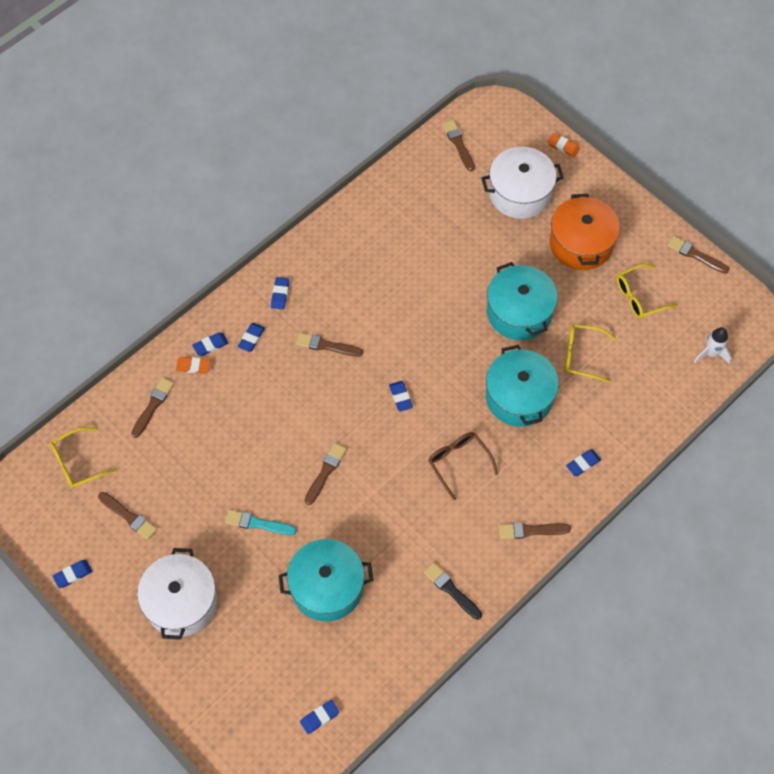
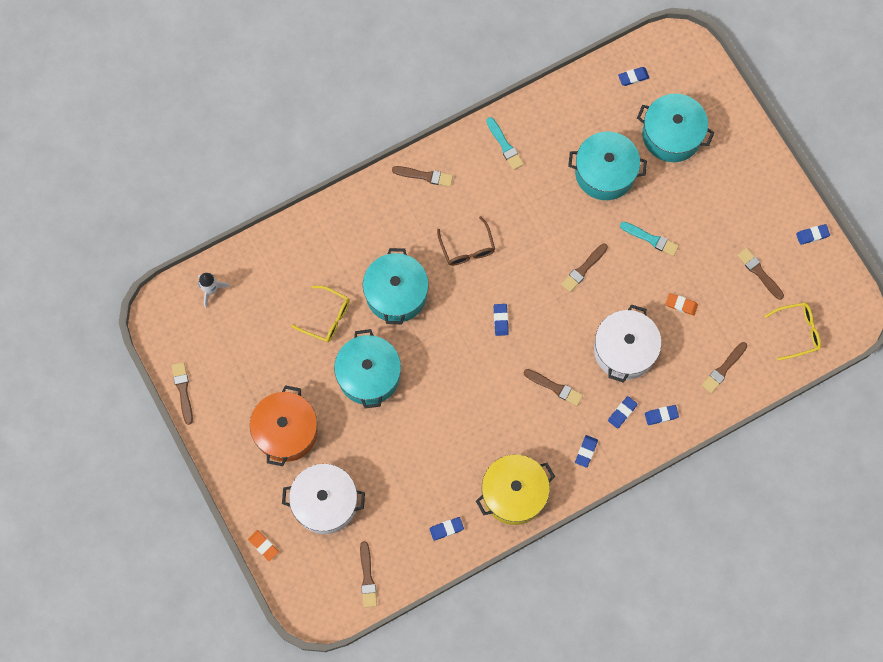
camera: 165 degrees left, 10 degrees up
white pot [137,548,217,640] -> white pot moved to [594,304,661,383]
orange eraser [176,357,211,373] -> orange eraser moved to [666,293,698,316]
black brush [424,562,482,620] -> turquoise brush [486,117,524,170]
blue eraser [566,449,601,476] -> blue eraser moved to [430,517,464,541]
yellow glasses [617,264,678,318] -> none
brown brush [667,236,730,274] -> brown brush turned 150 degrees counterclockwise [172,362,193,425]
none -> yellow pot [476,455,555,525]
none -> turquoise pot [637,94,714,162]

